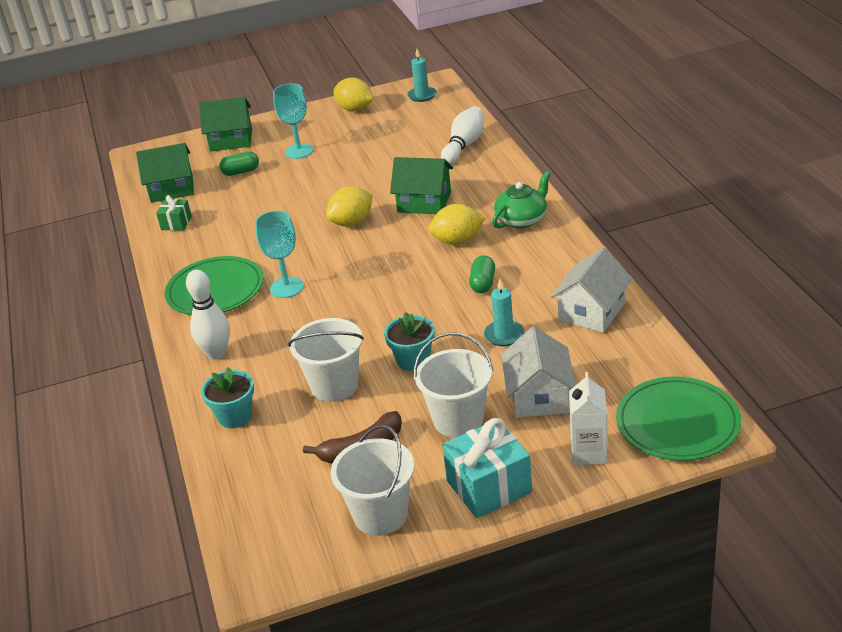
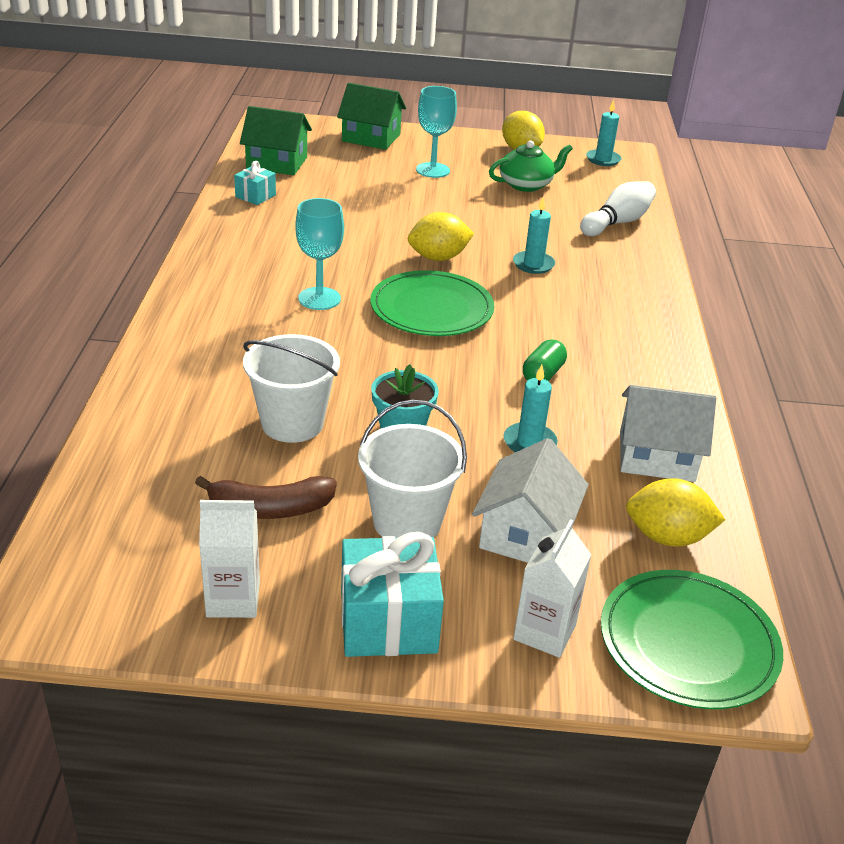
camera: 15 degrees right, 0 degrees up
green gift [156,195,192,231] -> turquoise gift [234,161,276,205]
green plate [165,256,263,315] -> green plate moved to [370,270,495,336]
white bowling pin [186,270,230,360] -> none
turquoise flower pot [201,367,254,428] -> none
green capsule [219,151,259,176] -> none
white bucket [331,425,414,536] -> white carton [199,500,260,618]
green house [390,157,453,214] -> turquoise candle [513,197,555,274]
yellow lemon [429,204,485,245] -> yellow lemon moved to [626,478,725,547]
green teapot [492,171,551,229] -> green teapot moved to [489,140,573,192]
white house [550,248,633,333] -> white house turned 45 degrees clockwise [620,385,716,482]

